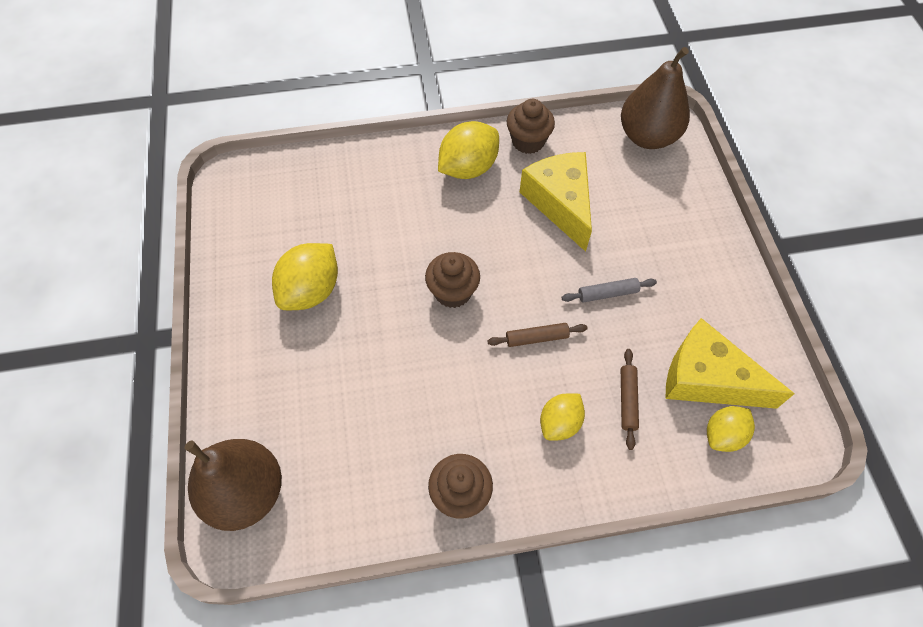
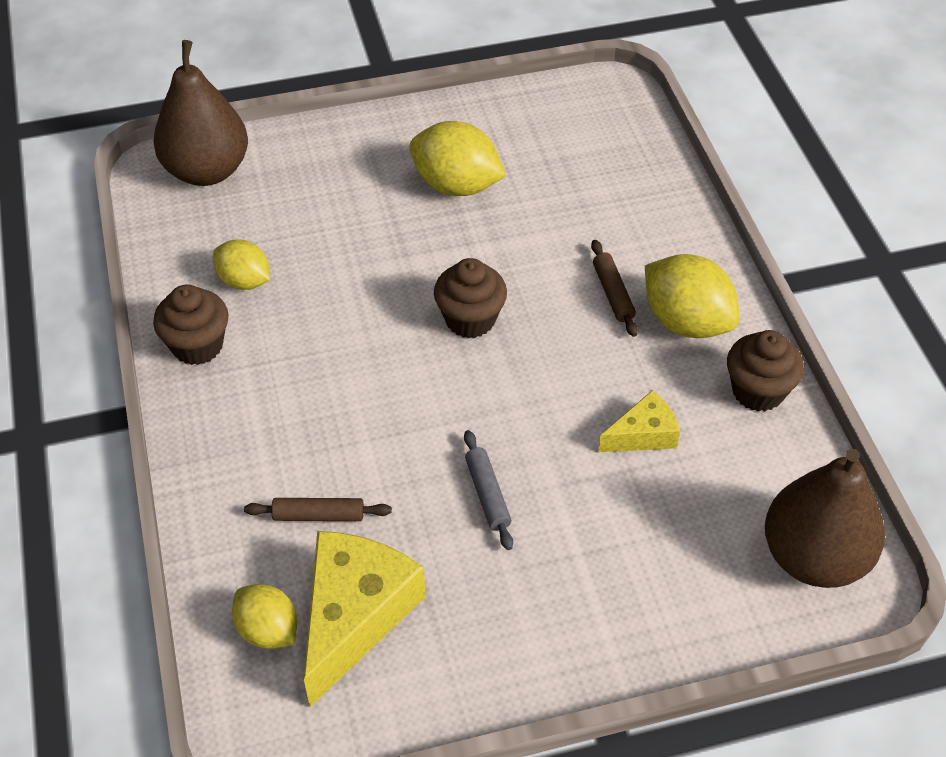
camera: 85 degrees right, 10 degrees down
brown rolling pin [487,323,588,347] -> brown rolling pin moved to [591,240,638,337]
yellow cheese [520,152,592,252] -> yellow cheese [598,390,680,452], size x0.54
yellow lemon [540,394,585,441] -> yellow lemon moved to [213,240,270,290]

